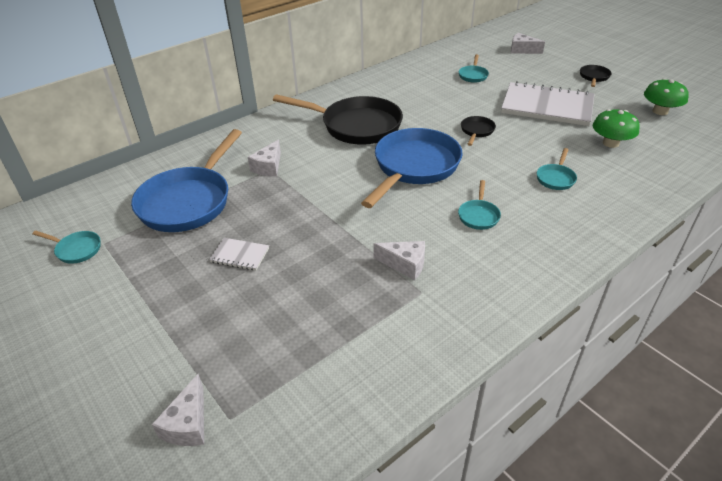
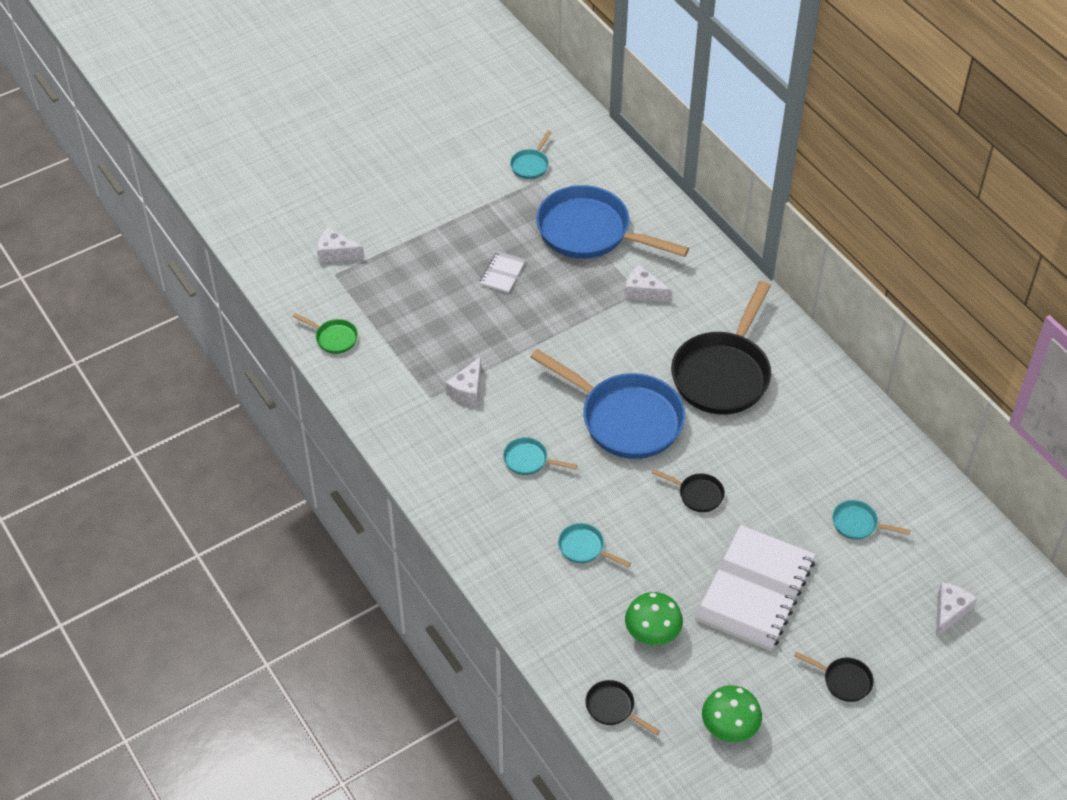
camera: 95 degrees right, 10 degrees up
none -> green pan [293,313,358,354]
none -> black pan [585,680,660,735]

